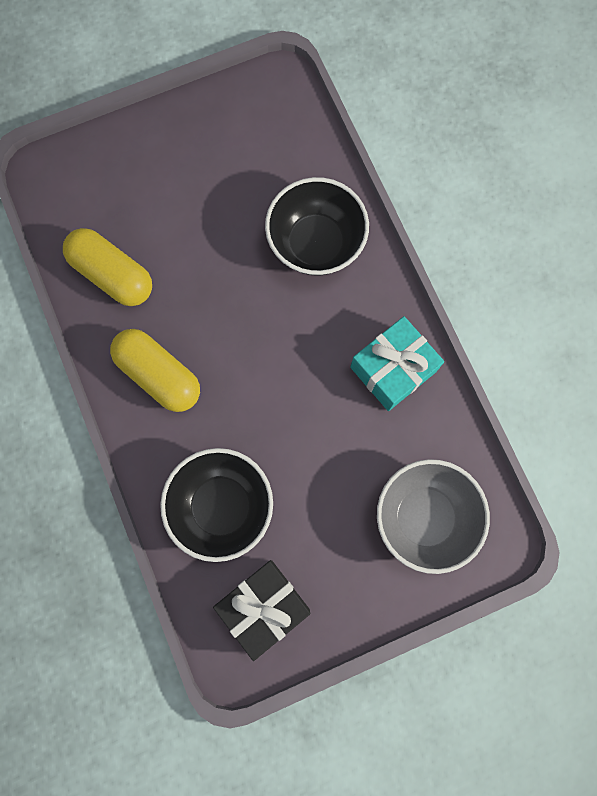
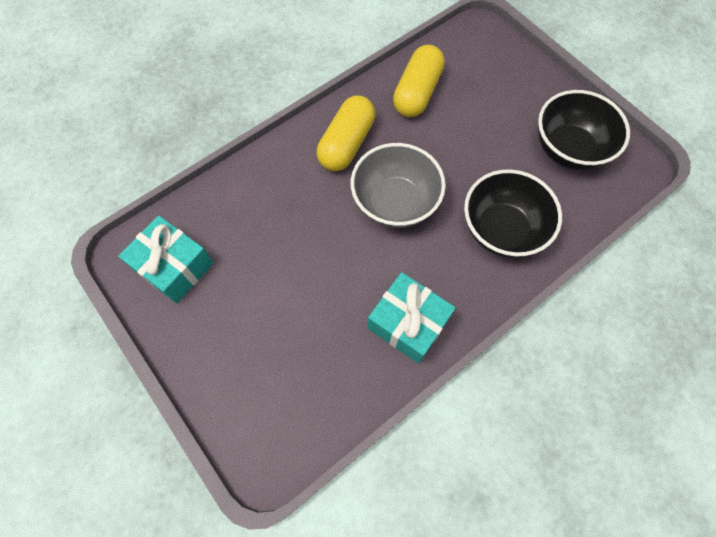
camera: 75 degrees right, 10 degrees down
black bowl [160,448,273,562] -> black bowl moved to [538,90,630,170]
black gift [213,560,310,661] -> turquoise gift [118,215,214,303]
grey bowl [377,459,490,574] -> grey bowl moved to [351,143,446,228]

